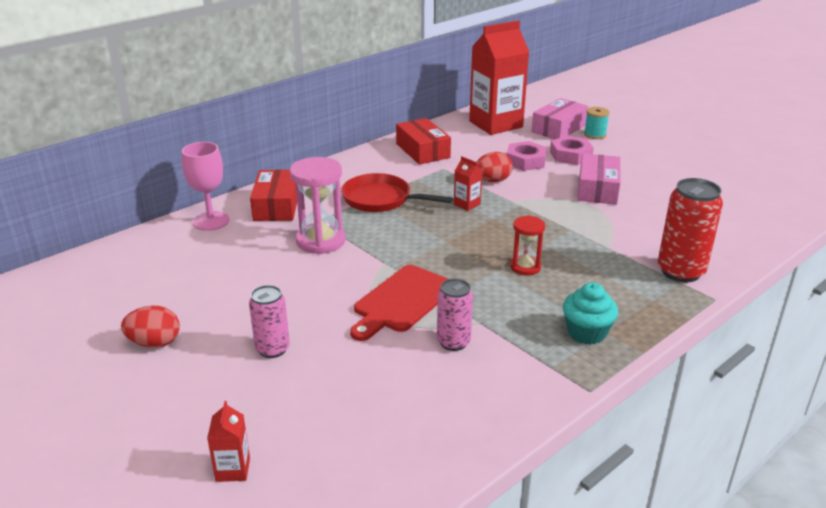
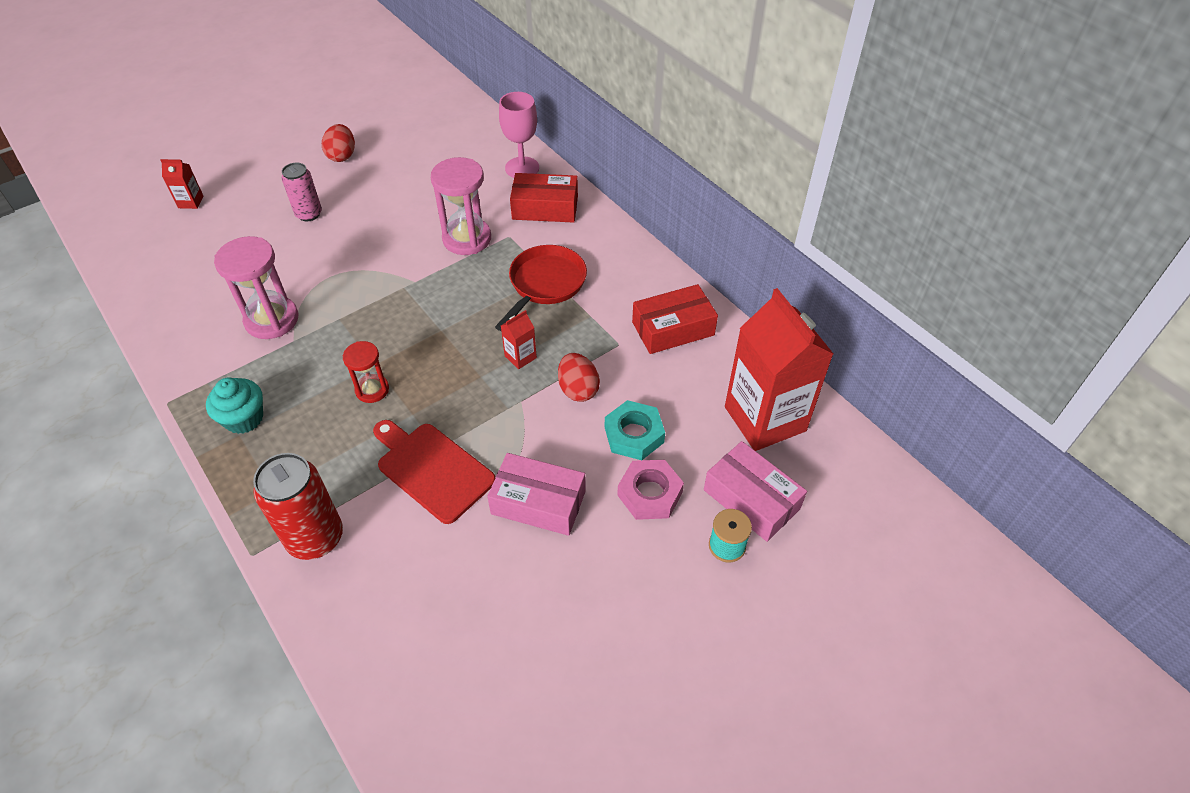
camera: 95 degrees right, 20 degrees up
red cutting board [350,265,448,341] -> red cutting board moved to [373,420,495,524]
pink can [437,279,473,351] -> pink hourglass [214,236,298,339]
pink nut [507,141,547,171] -> turquoise nut [605,400,665,460]

